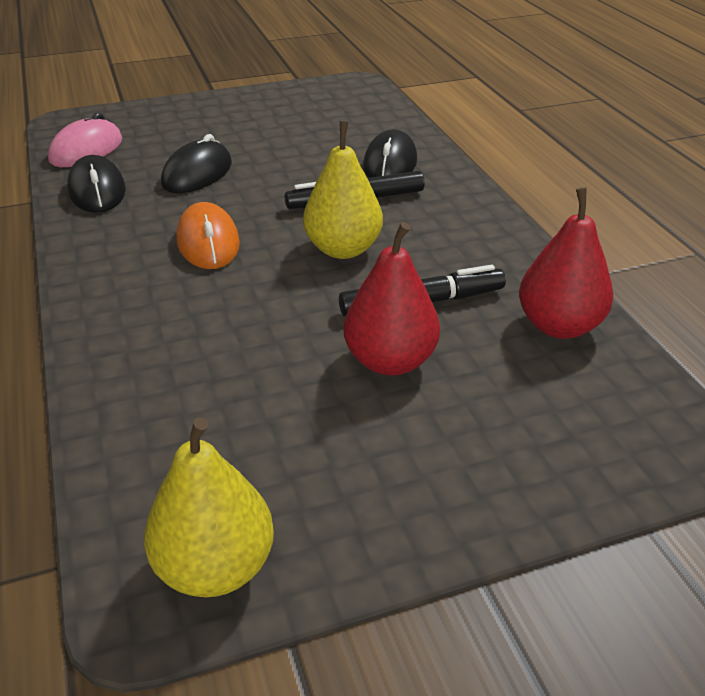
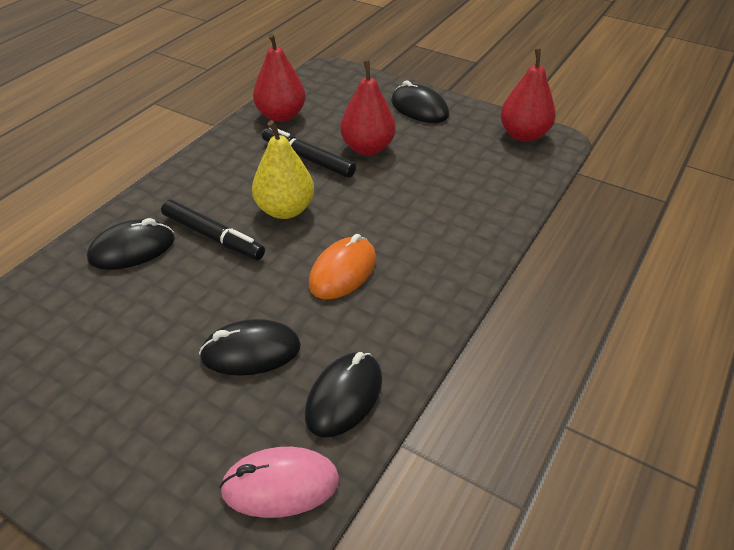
camera: 130 degrees left, 5 degrees up
yellow pear [144,417,274,597] -> red pear [500,49,556,142]
none -> black mouse [391,81,449,123]

